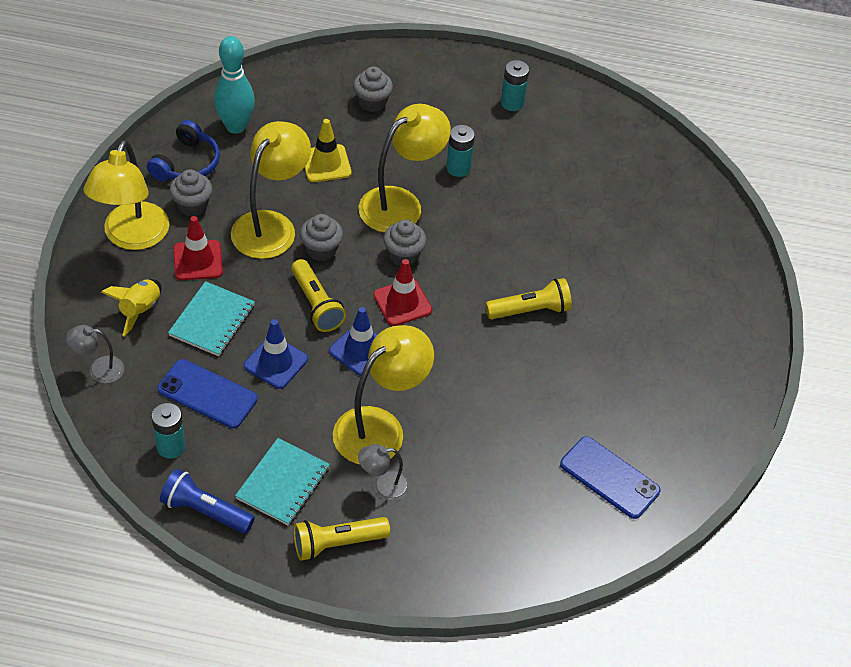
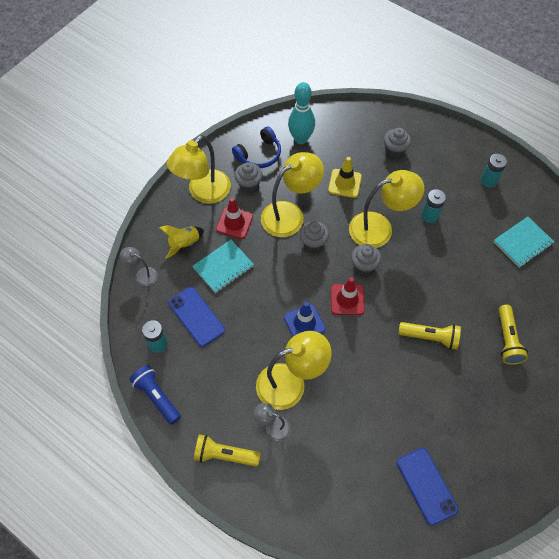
camera: 30 degrees right, 10 degrees up
turquoise notebook [235,438,330,525] -> turquoise notebook moved to [493,217,554,268]
blue traffic cone [244,319,308,389] -> none
yellow flashlight [291,259,346,332] -> yellow flashlight moved to [498,305,528,365]

